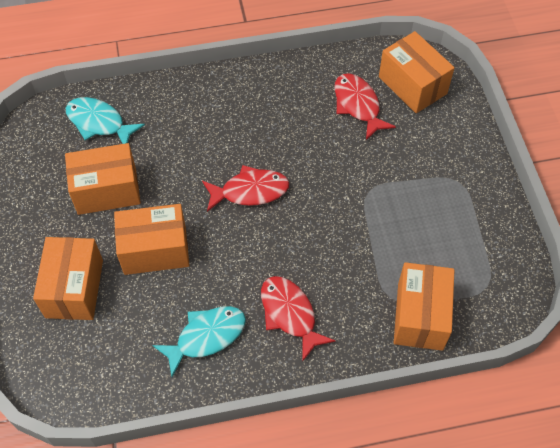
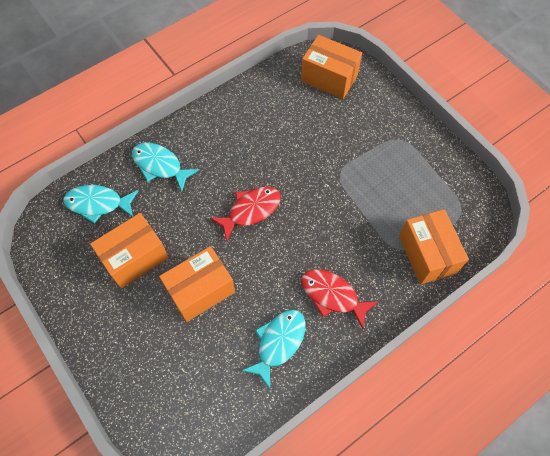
camera: 25 degrees left, 5 degrees up
orange box [33,237,103,320] -> none
red fish [334,73,396,140] -> none
none -> turquoise fish [132,143,199,191]

